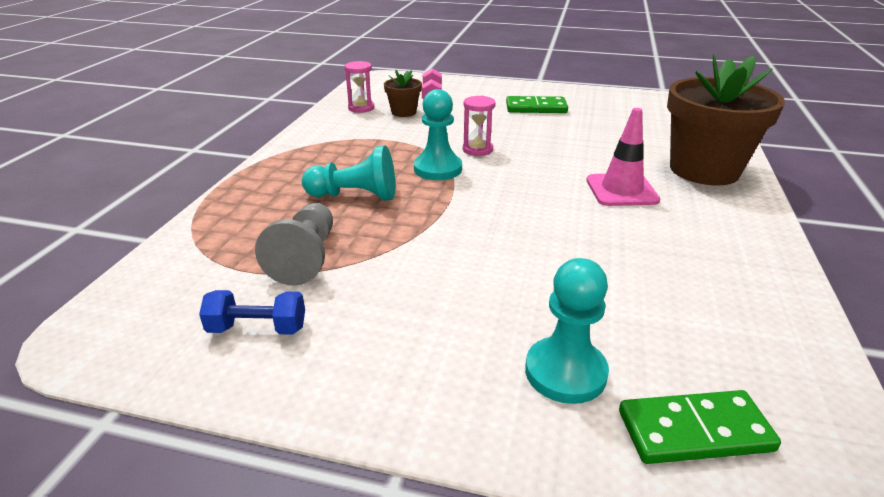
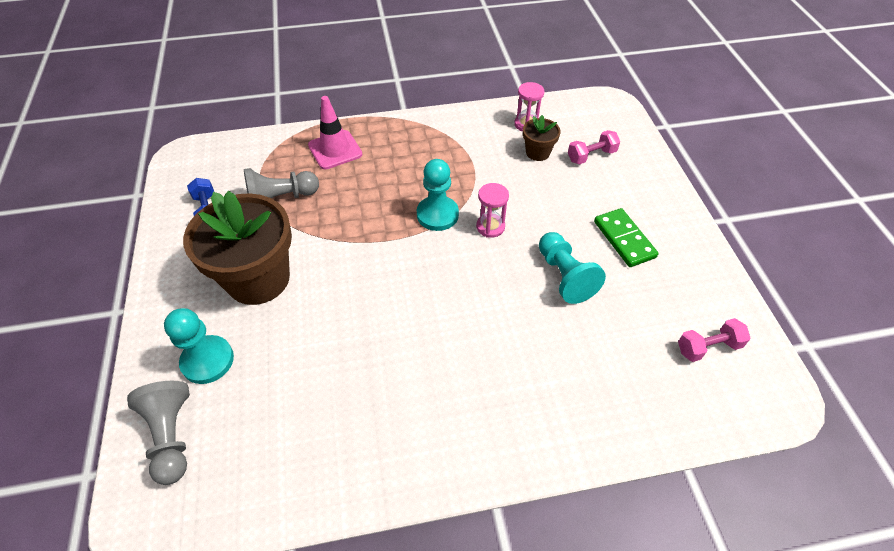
camera: 65 degrees right, 20 degrees up
turquoise pawn [302,146,395,201] -> turquoise pawn moved to [539,232,606,304]
pink traffic cone [586,108,660,206] -> pink traffic cone moved to [308,96,362,169]
green domino [619,390,781,464] -> grey pawn [127,381,190,485]
brown flower pot [667,53,785,186] -> brown flower pot moved to [183,191,292,305]
none -> pink dumbbell [678,318,751,362]

